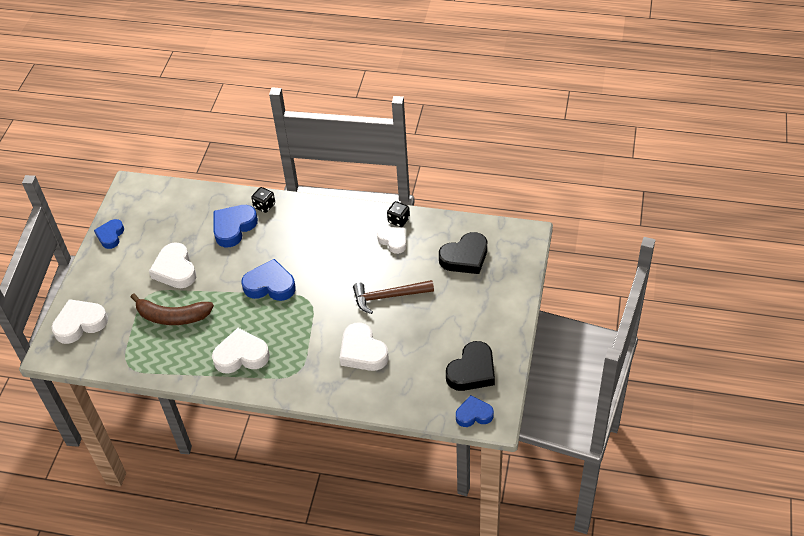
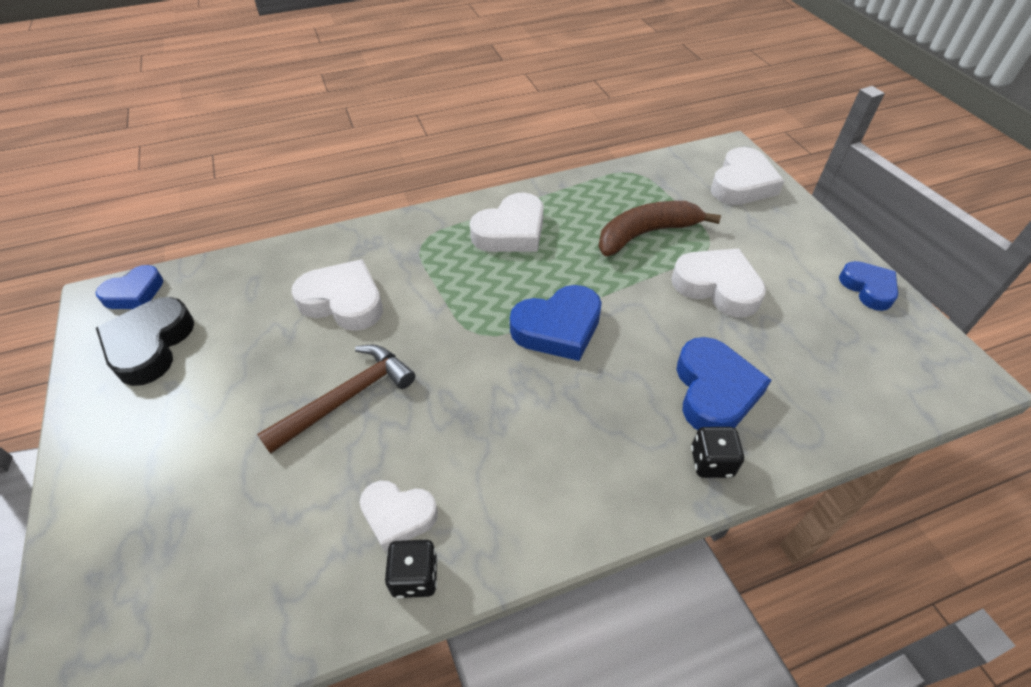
camera: 145 degrees right, 0 degrees up
black heart [439,232,487,274] -> none

